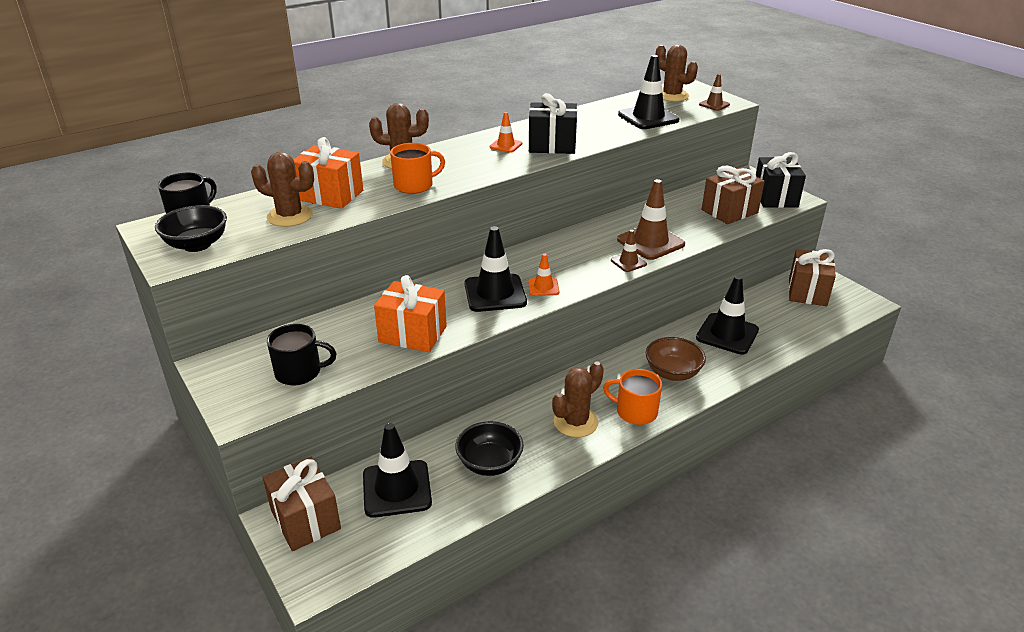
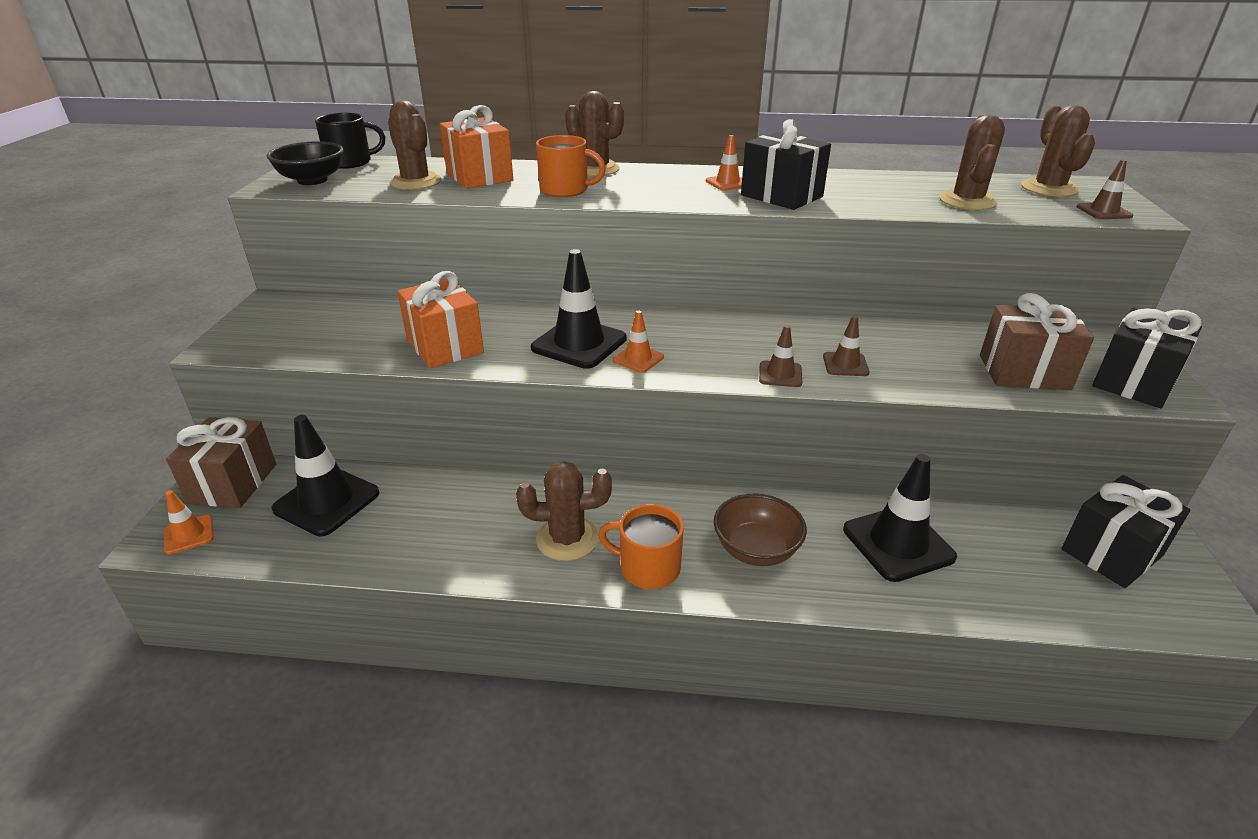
camera: 40 degrees right, 0 degrees up
black mug [267,324,337,386] -> none
black bowl [455,421,524,476] -> none
orange mug [603,369,662,425] -> orange mug turned 45 degrees counterclockwise [598,504,684,589]
brown traffic cone [617,179,685,260] -> brown traffic cone [823,316,870,376], size x0.52
black traffic cone [618,55,679,129] -> brown cactus [940,115,1005,210]
brown gift [789,249,836,306] -> black gift [1061,475,1190,588]
none -> orange traffic cone [164,490,214,554]

